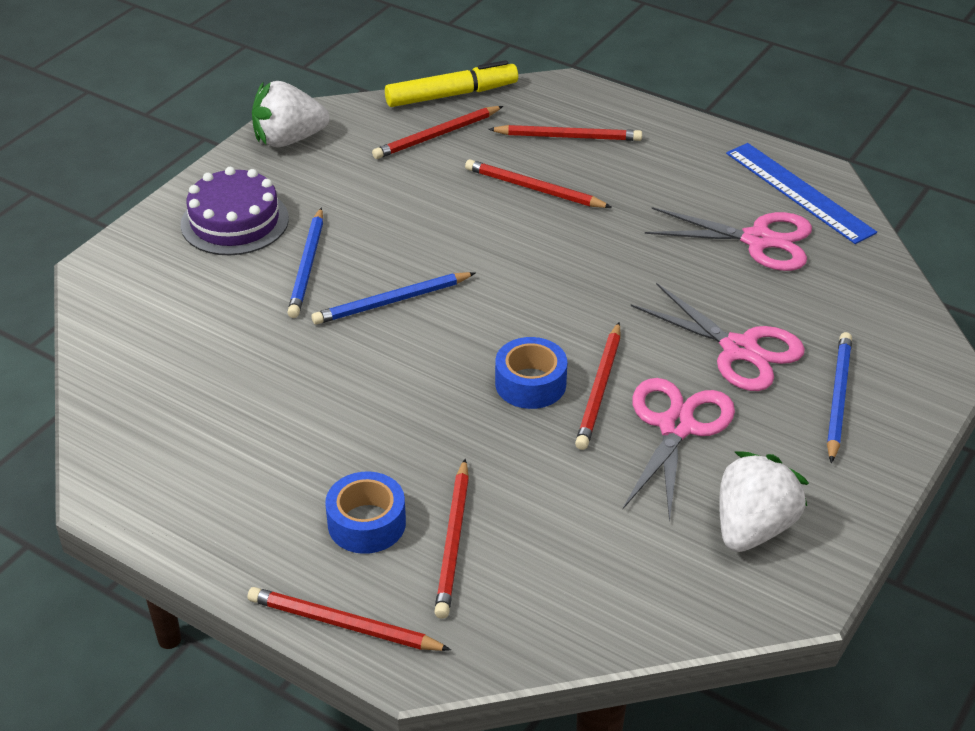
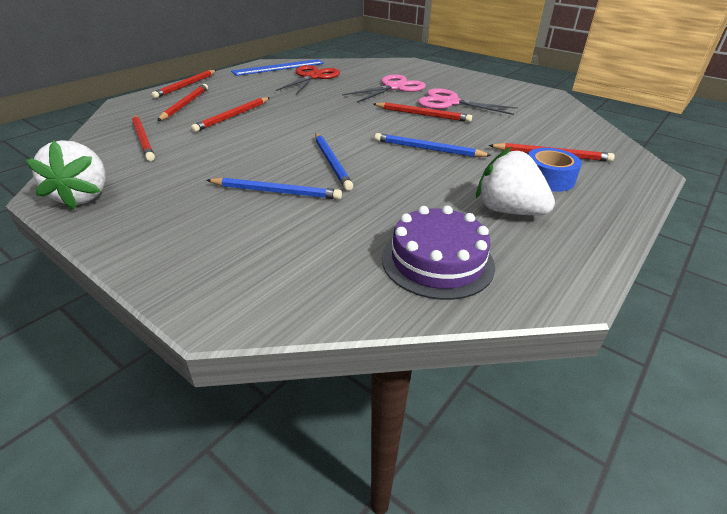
camera: 85 degrees left, 5 degrees down
purple cake [181,167,289,255] -> purple cake moved to [382,206,495,300]
red pencil [248,587,451,651] -> red pencil moved to [151,70,217,98]
yellow marker [385,60,518,107] -> none
blue tape [495,337,567,409] -> none
pink scissors [645,207,812,271] -> red scissors [276,65,340,95]
white strawberry [719,451,809,552] -> white strawberry moved to [476,146,555,215]
blue pencil [827,332,852,463] -> blue pencil moved to [374,133,492,157]

